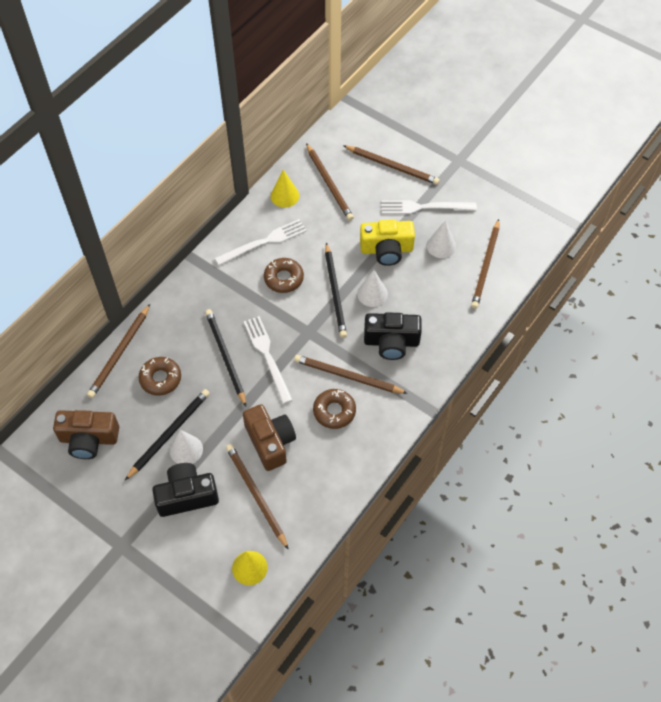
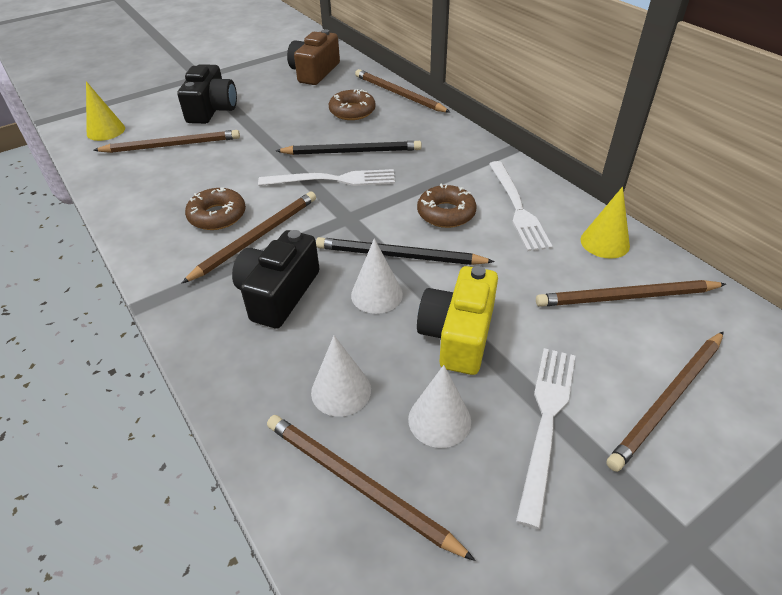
camera: 110 degrees right, 15 degrees down
black pencil [125,389,210,480] -> none
white cone [170,430,203,464] -> white cone moved to [311,336,371,416]
brown camera [243,404,296,471] -> none

